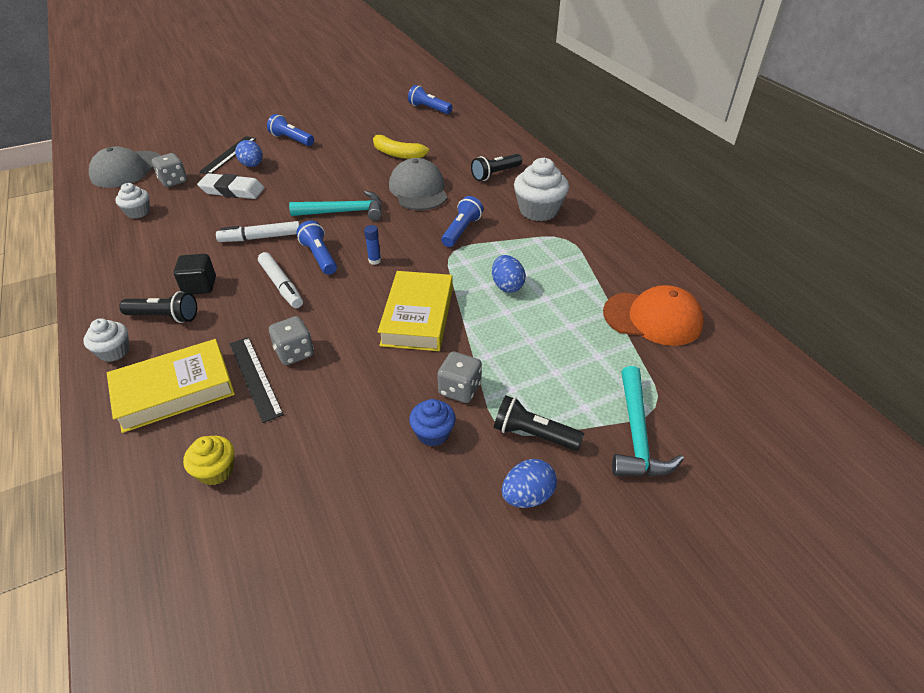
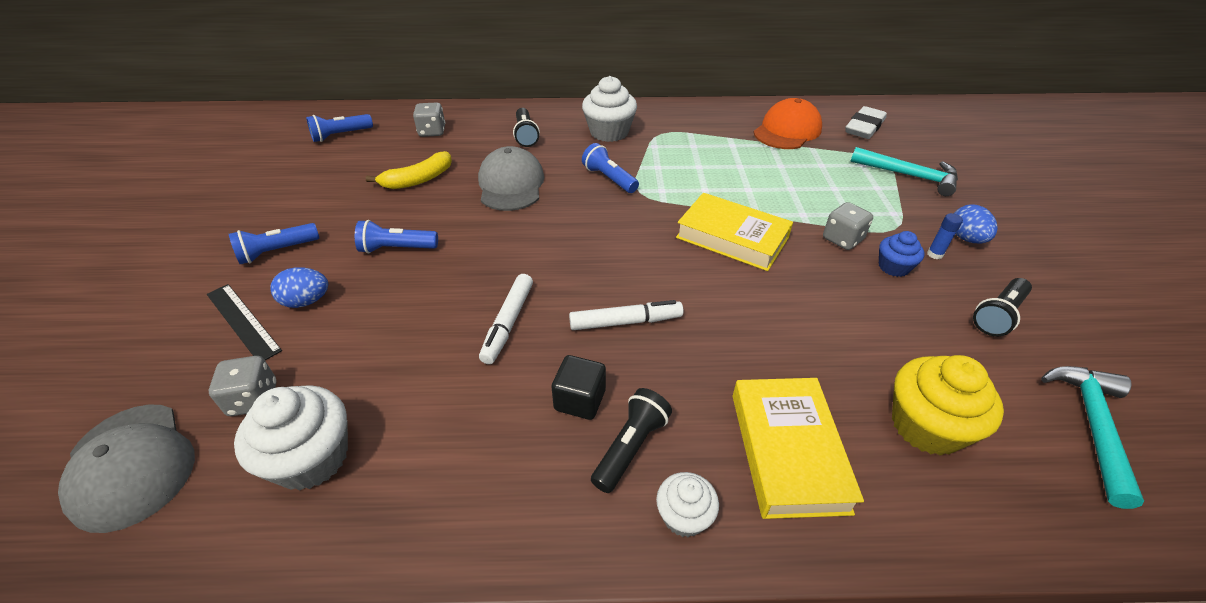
camera: 65 degrees left, 0 degrees up
white cupcake [115,183,150,218] -> white cupcake [234,385,348,490], size x1.75
yellow cupcake [183,436,234,485] -> yellow cupcake [892,355,1004,456], size x1.75
white eraser [197,173,264,199] -> white eraser moved to [845,106,887,139]
black ruler [230,337,284,423] -> none
grey dice [269,316,314,365] -> grey dice moved to [413,102,445,137]
turquoise hammer [289,191,382,221] -> turquoise hammer moved to [1041,366,1144,509]
blue flashlight [296,220,337,275] -> blue flashlight moved to [355,220,438,253]
blue glue stick [364,225,381,265] -> blue glue stick moved to [927,213,963,259]
grey cap [389,158,447,210] -> grey cap turned 75 degrees clockwise [478,146,544,211]
blue egg [492,255,526,293] -> none
black flashlight [494,395,584,451] -> black flashlight moved to [973,278,1032,336]

